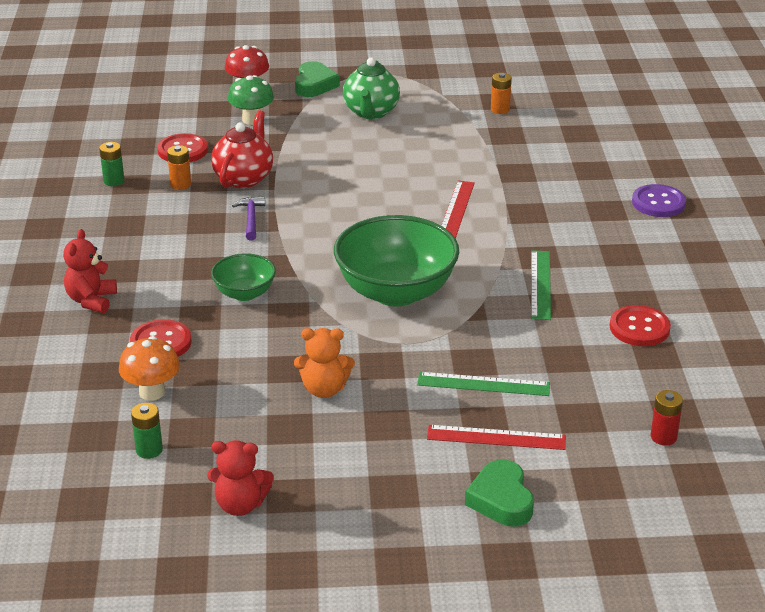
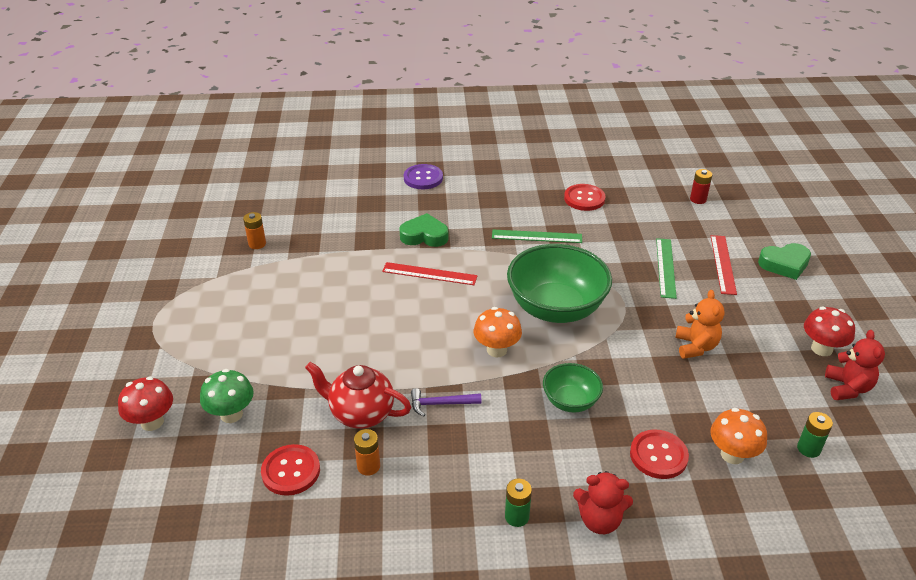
camera: 90 degrees left, 5 degrees up
green battery [99,142,124,186] -> green battery moved to [505,479,532,527]
green heart [295,61,340,97] -> green heart moved to [399,213,448,247]
green teapot [343,58,400,119] -> none
none -> orange mushroom [474,307,522,357]
none -> red mushroom [804,307,855,356]

